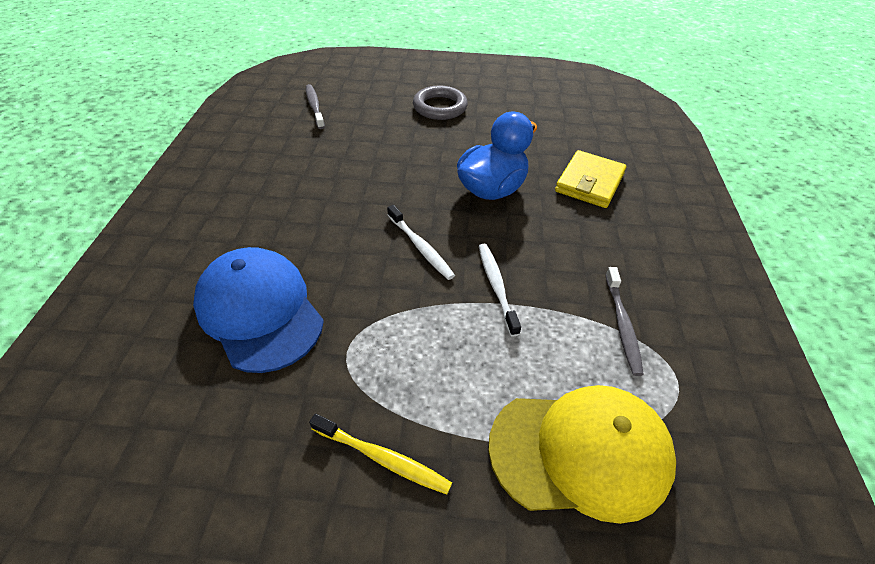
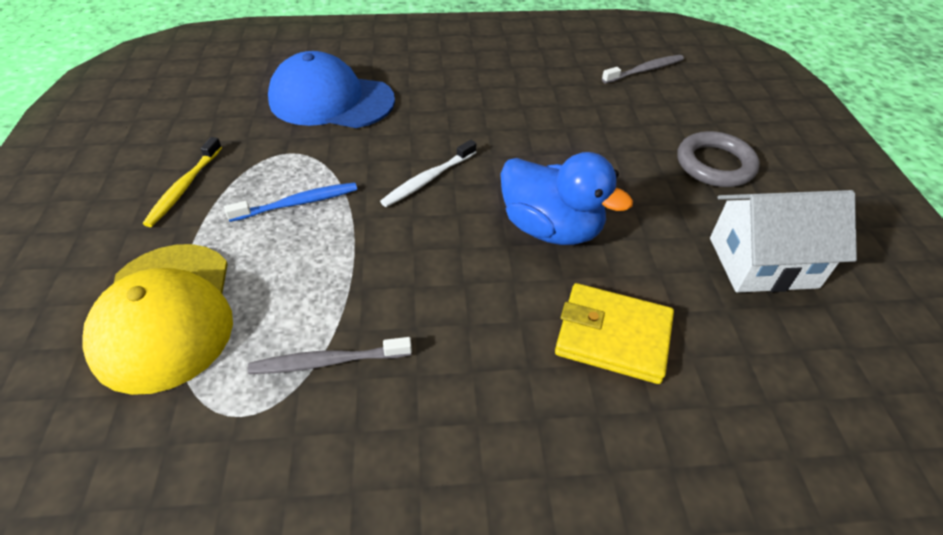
camera: 80 degrees right, 0 degrees up
blue cap [193,247,324,373] -> blue cap turned 120 degrees counterclockwise [268,51,395,128]
white toothbrush [479,244,521,337] -> none
none -> blue toothbrush [224,182,357,222]
none -> white house [710,190,857,293]

